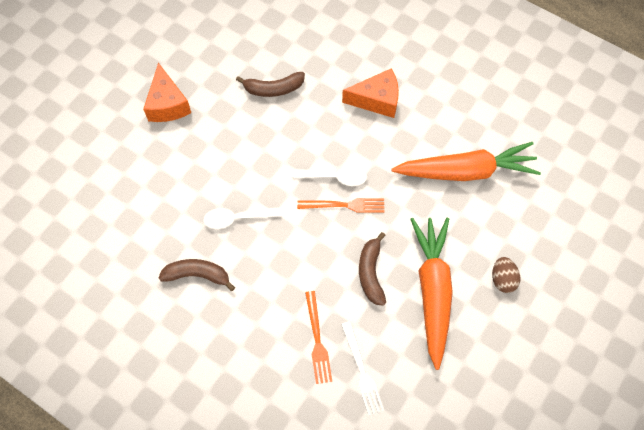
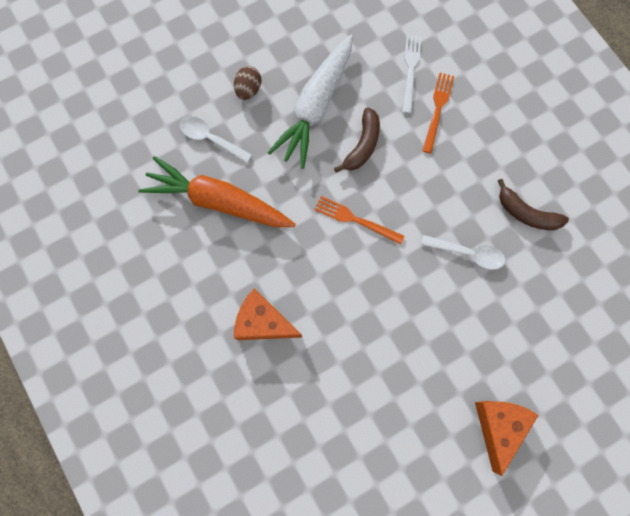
camera: 155 degrees left, 10 degrees up
brown banana [236,72,305,97] -> none
white spoon [291,166,367,186] -> white spoon moved to [180,116,252,163]
orange carrot [410,218,453,370] -> white carrot [267,35,353,169]

